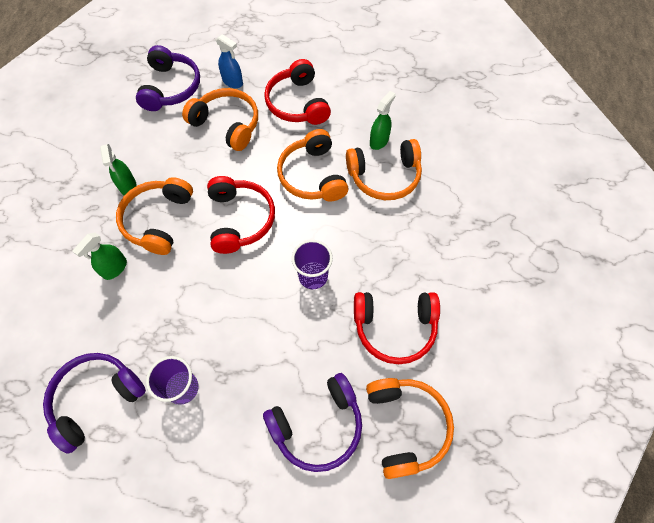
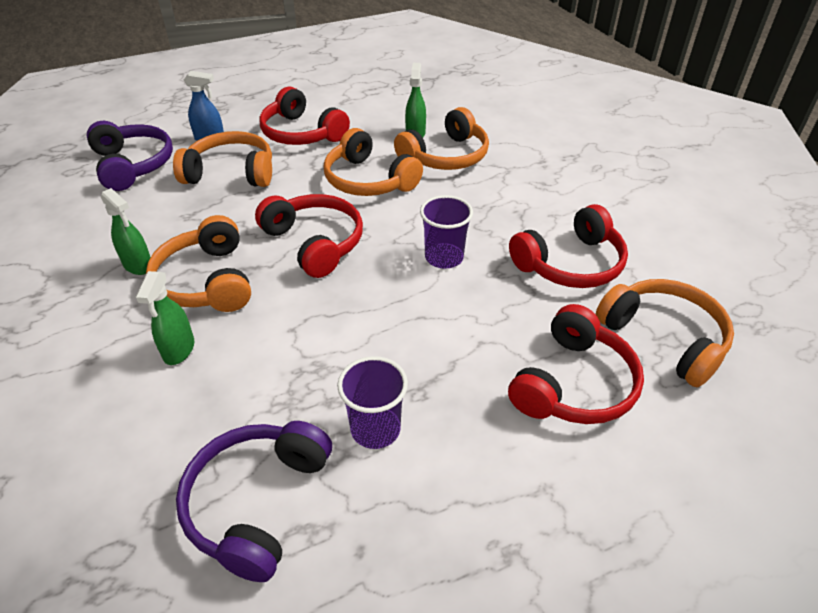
camera: 30 degrees left, 20 degrees down
purple headphones [263,373,362,472] -> red headphones [508,304,644,424]

